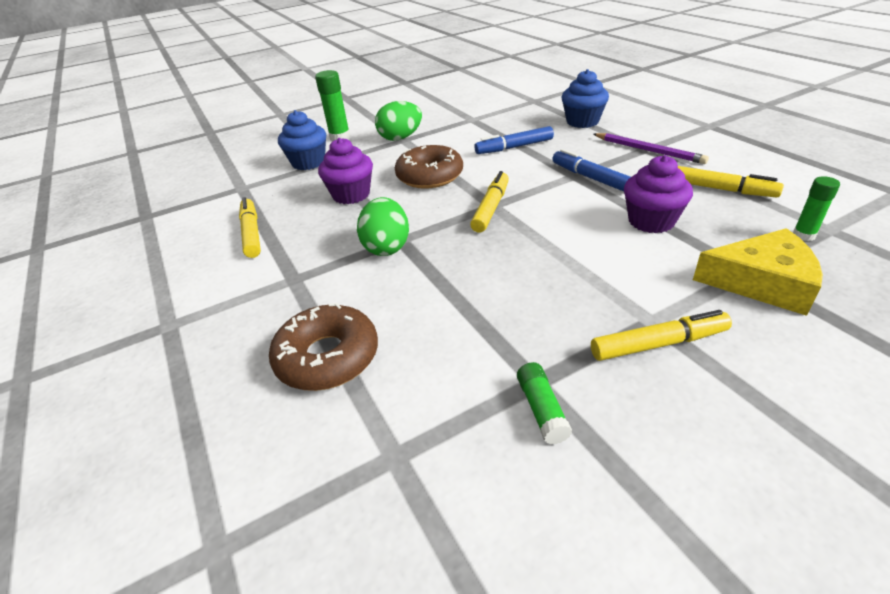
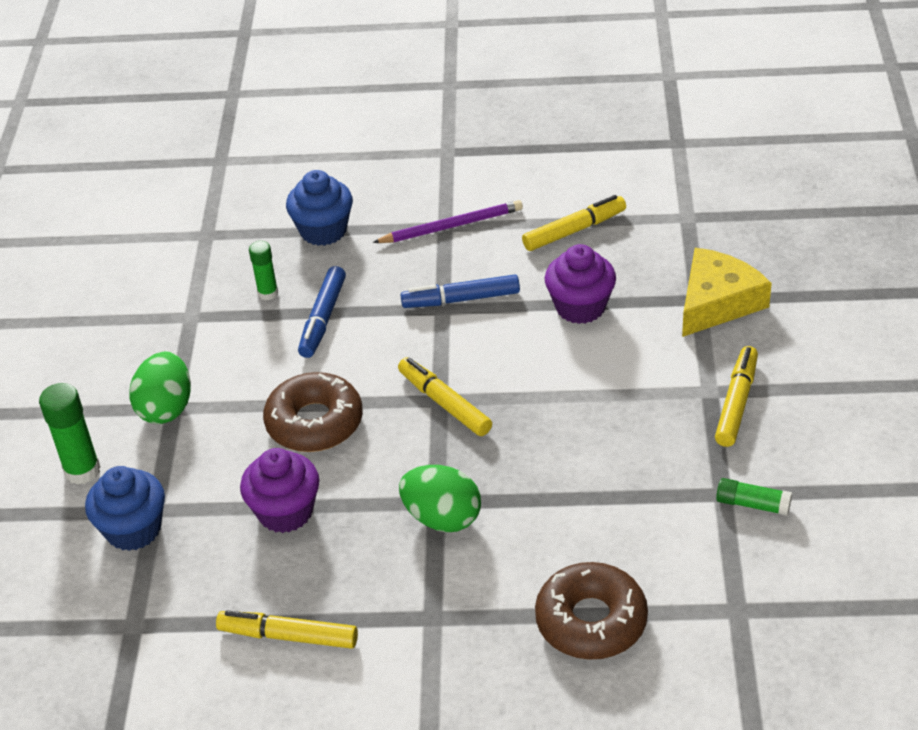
camera: 60 degrees left, 5 degrees up
green glue stick [793,176,840,241] -> green glue stick moved to [249,241,278,300]

